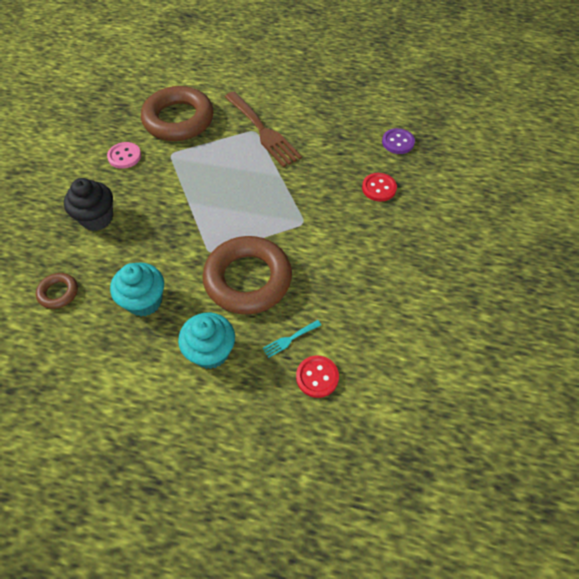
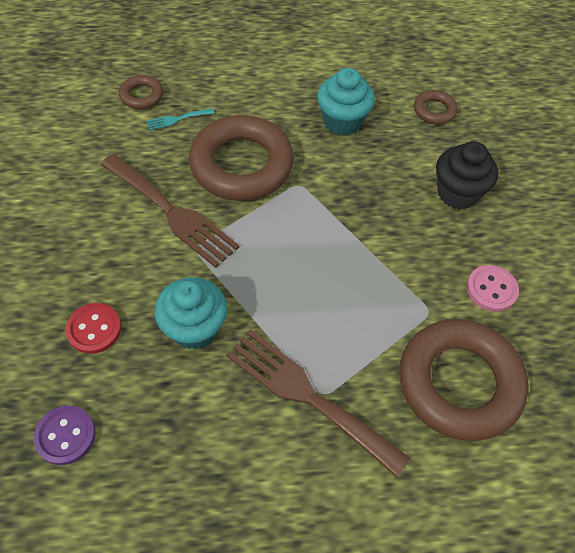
camera: 160 degrees right, 0 degrees up
turquoise cupcake [178,312,235,369] -> turquoise cupcake moved to [155,277,227,350]
turquoise fork [262,320,321,358] -> turquoise fork turned 150 degrees counterclockwise [147,108,214,130]
red button [296,355,339,398] -> brown ring [119,75,163,109]
none -> brown fork [101,154,240,268]

